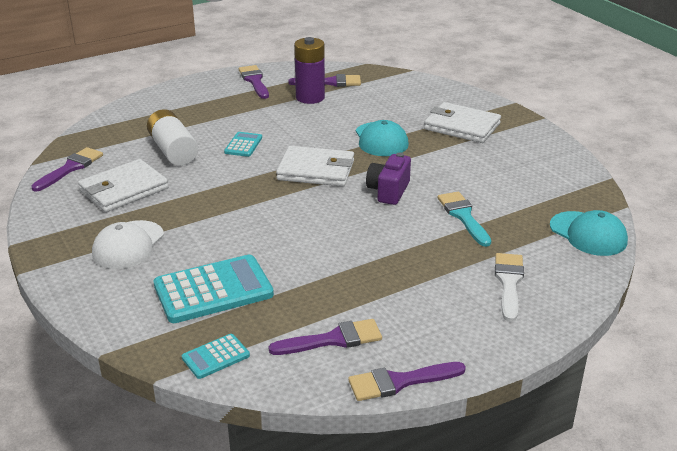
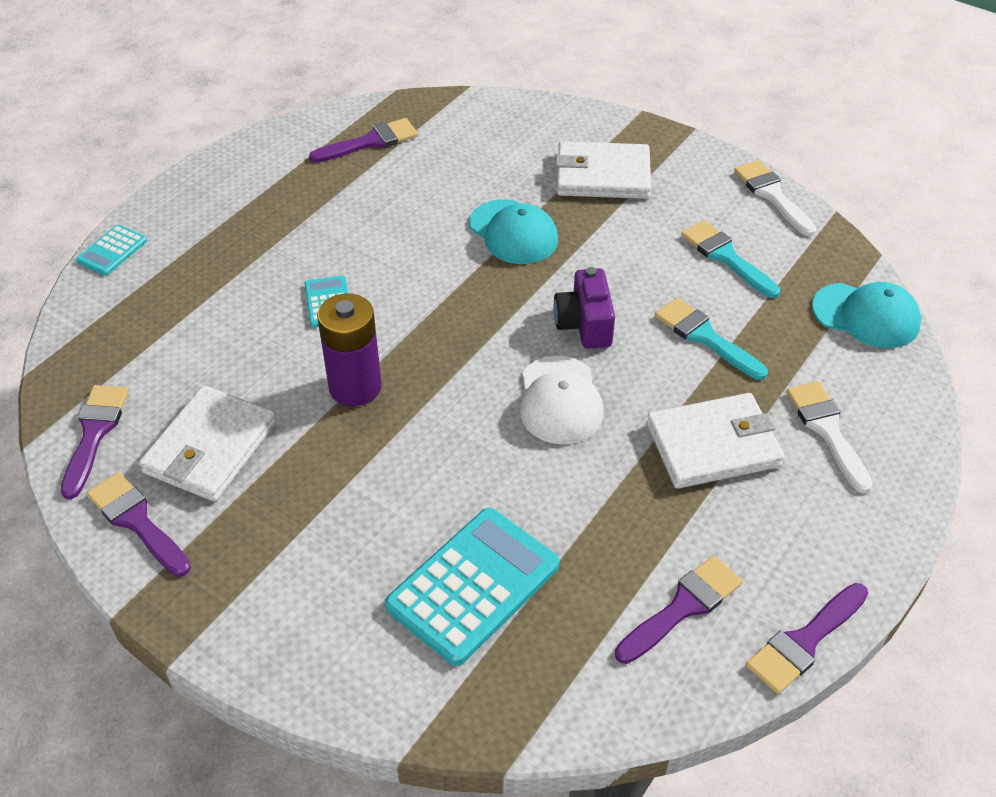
camera: 25 degrees left, 15 degrees up
white cap [92,220,164,269] -> white cap moved to [520,356,604,444]
white battery [147,109,198,166] -> none
turquoise calculator [182,334,250,379] -> turquoise calculator moved to [76,225,147,276]
purple brush [239,65,269,99] -> purple brush moved to [87,472,191,577]
white wallet [276,146,354,186] -> white wallet moved to [647,393,785,489]
purple battery [294,37,325,104] -> purple battery moved to [317,293,382,406]
none -> turquoise brush [681,220,780,298]
none -> white brush [734,160,816,236]

